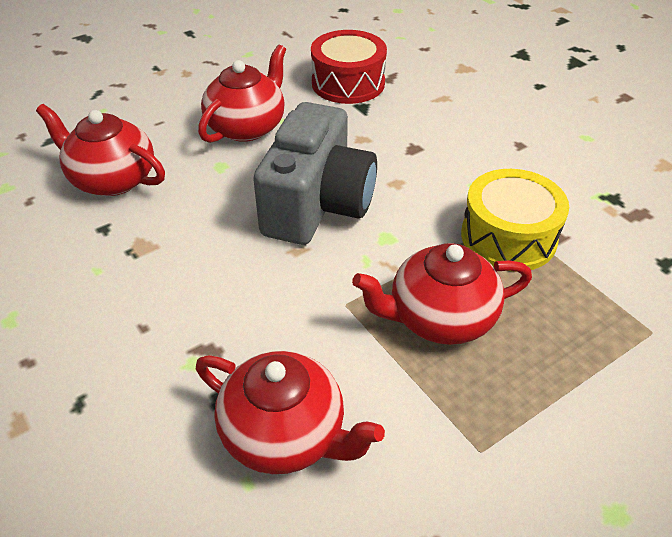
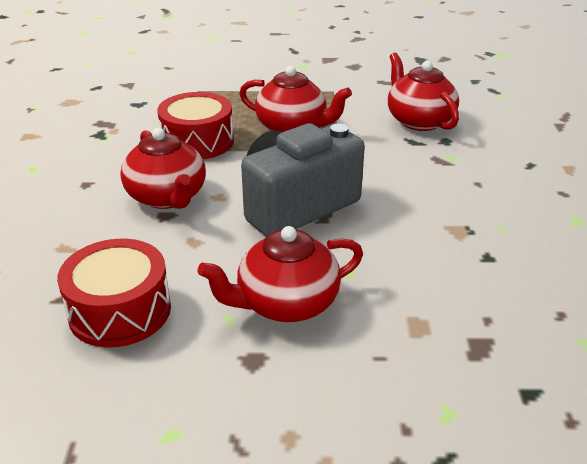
camera: 145 degrees left, 10 degrees down
red teapot [36,104,165,196] -> red teapot moved to [120,128,206,209]
yellow drum [461,169,569,272] -> red drum [157,92,234,159]

